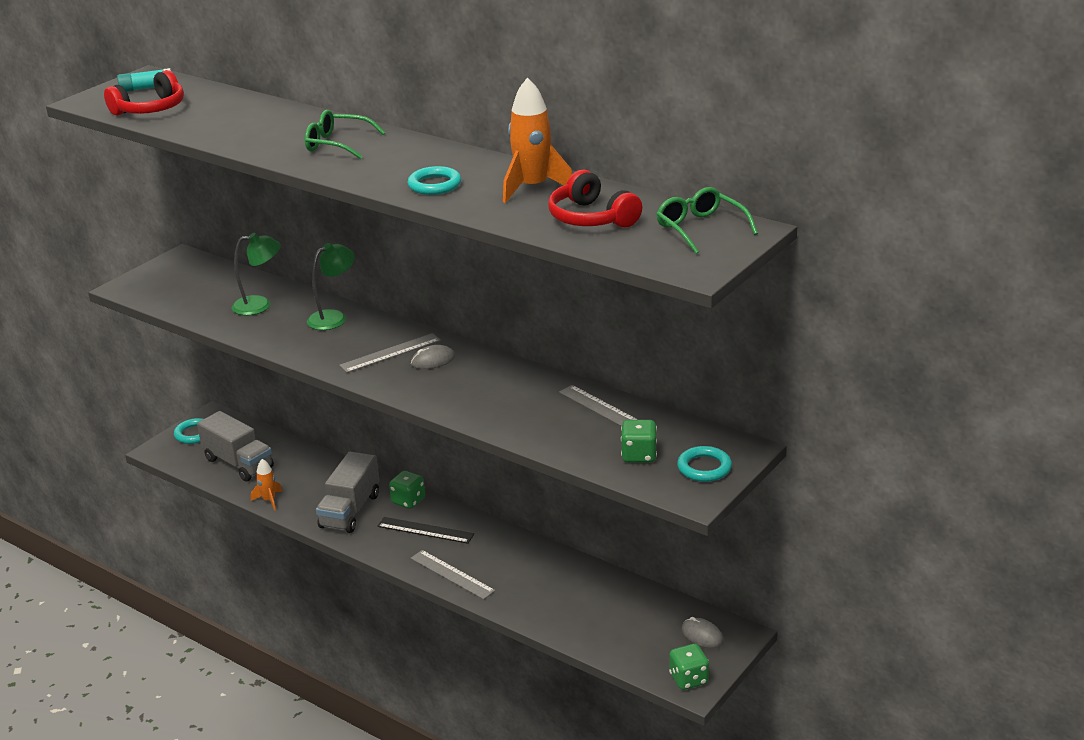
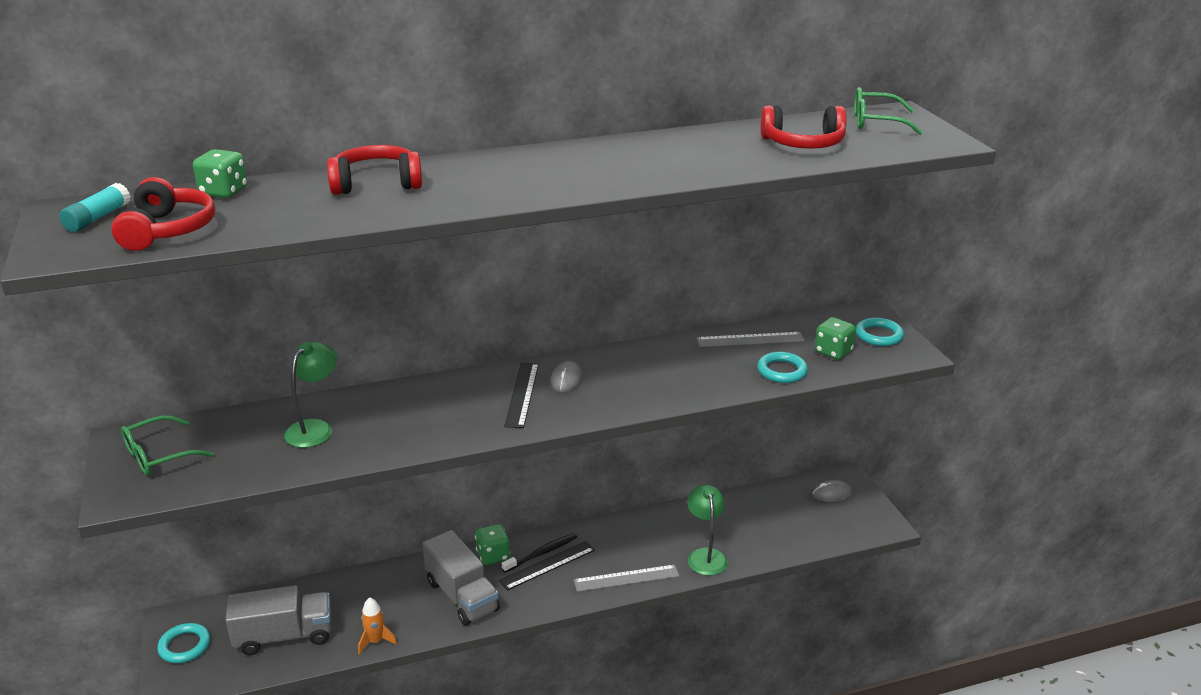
camera: 55 degrees left, 0 degrees up
green glasses [305,110,386,159] -> green glasses moved to [121,415,214,475]
green lamp [307,243,355,330] -> green lamp moved to [687,485,728,576]
grey ruler [339,333,441,373] -> black ruler [504,363,539,428]
turquoise ring [407,166,461,195] -> turquoise ring moved to [757,352,808,383]
orange rocket [503,77,572,203] -> none
green dice [669,644,709,690] -> green dice moved to [193,149,247,198]
none -> red headphones [327,145,422,195]
none -> black toothbrush [502,533,577,573]

